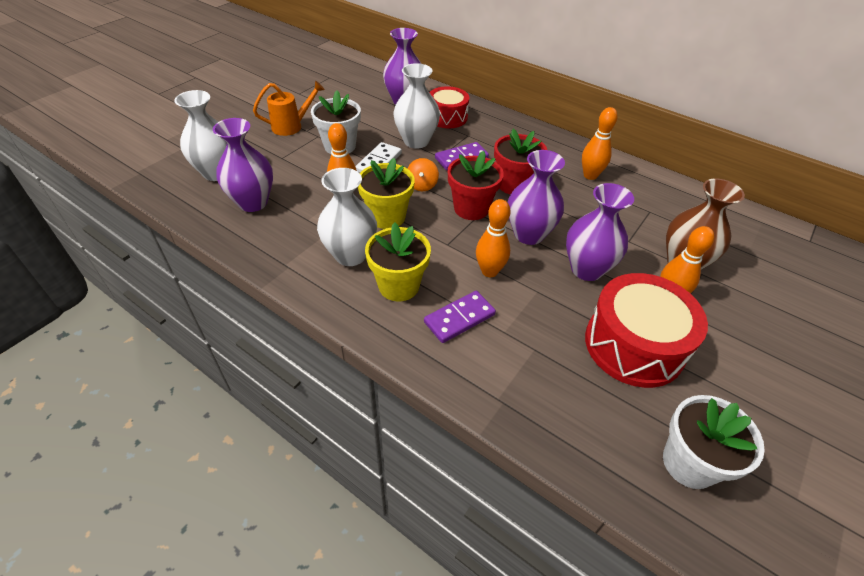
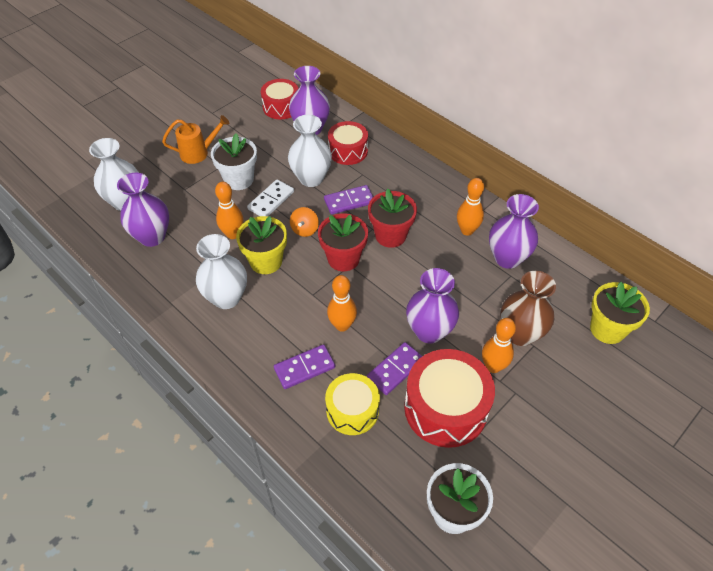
camera: 10 degrees right, 5 degrees up
yellow flower pot [365,222,431,301] -> yellow flower pot moved to [590,282,650,344]
purple vase [507,150,565,245] -> purple vase moved to [489,194,539,269]
none -> red drum [261,79,299,119]
none -> yellow drum [325,373,380,435]
none -> purple domino [367,342,422,395]

